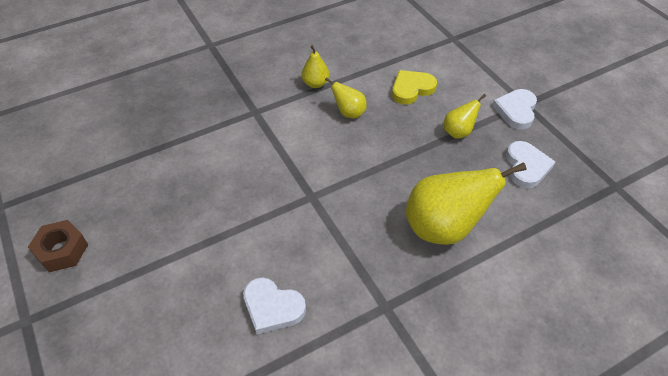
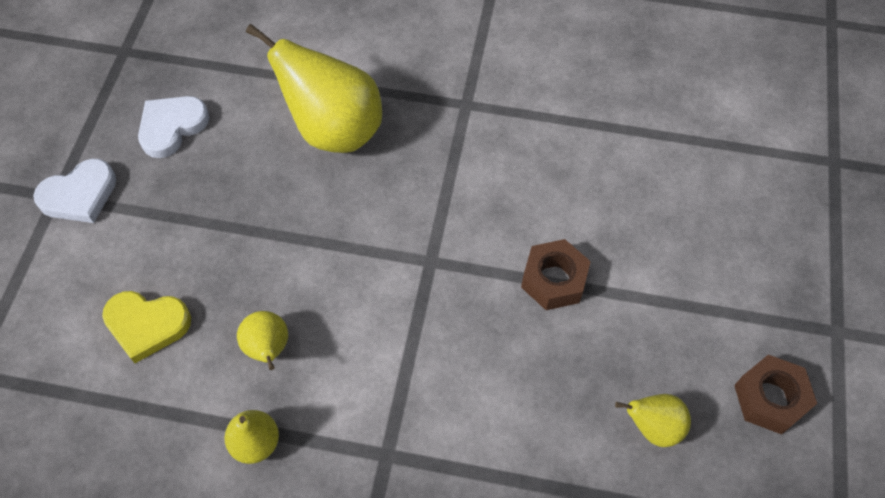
camera: 140 degrees left, 10 degrees up
white heart [243,277,306,334] -> none
yellow pear [444,94,486,139] -> yellow pear moved to [615,394,691,447]
none -> brown nut [521,239,591,310]

